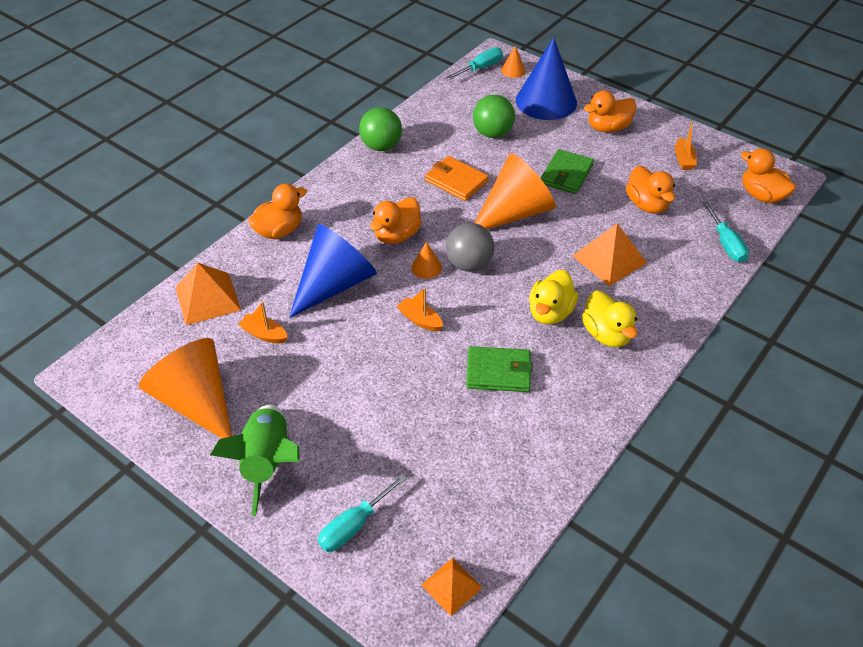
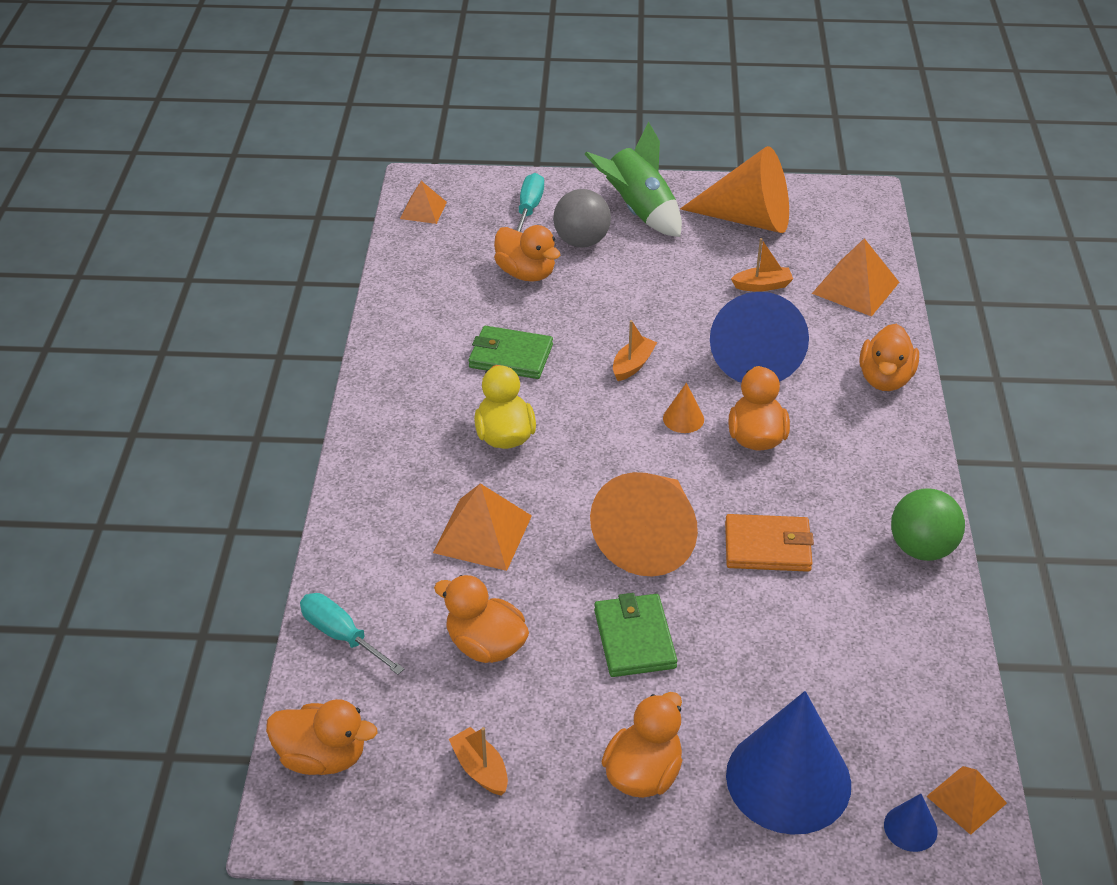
camera: 145 degrees right, 5 degrees down
orange boat [397,288,443,331] -> orange boat turned 60 degrees counterclockwise [613,320,657,381]
grey ball [446,223,494,272] -> grey ball moved to [553,189,611,247]
turquoise screwdriver [447,47,503,79] -> orange pyramid [926,766,1007,835]
green wallet [466,346,532,392] -> green wallet turned 45 degrees clockwise [468,326,553,379]
green ball [473,95,515,138] -> none
orange cone [501,45,526,78] -> blue cone [884,794,938,852]
yellow duck [582,290,637,347] -> none
none -> orange duck [494,225,560,282]

